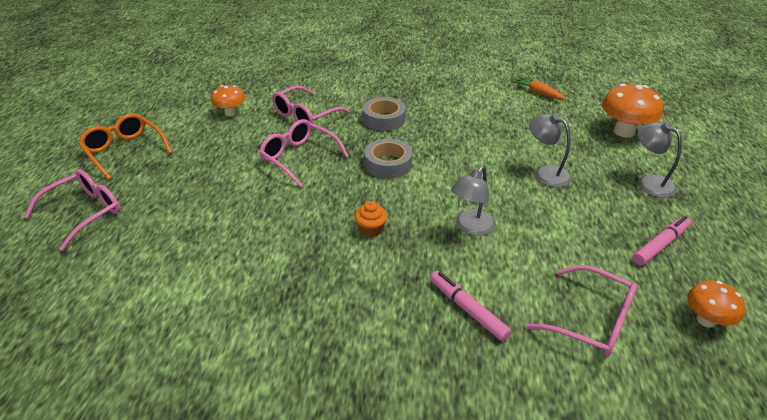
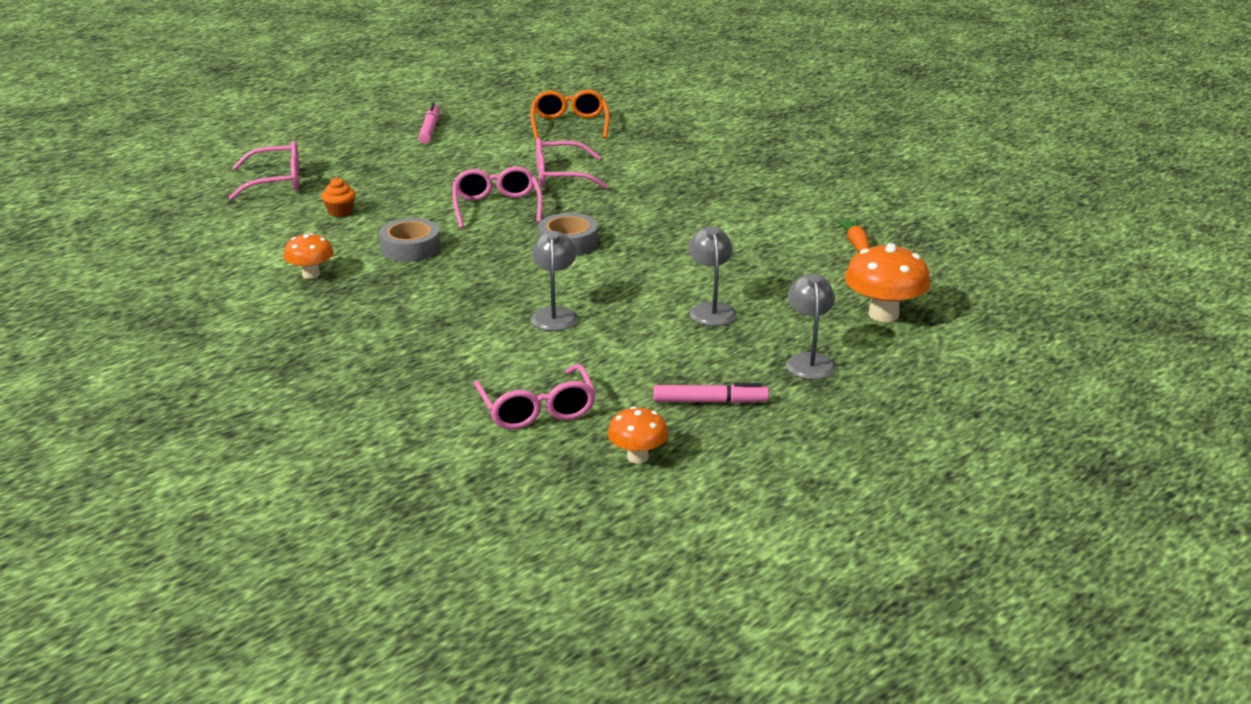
camera: 40 degrees right, 10 degrees down
orange glasses [78,113,172,180] -> orange glasses moved to [531,90,610,140]
orange mushroom [211,85,245,116] -> orange mushroom moved to [284,233,334,279]
orange cupcake [355,201,387,237] -> orange cupcake moved to [322,178,356,217]
grey tape [363,97,406,131] -> grey tape moved to [379,218,441,262]
pink marker [430,271,511,341] -> pink marker moved to [419,103,440,144]
grey lamp [451,166,495,236] -> grey lamp turned 105 degrees clockwise [531,231,578,331]

